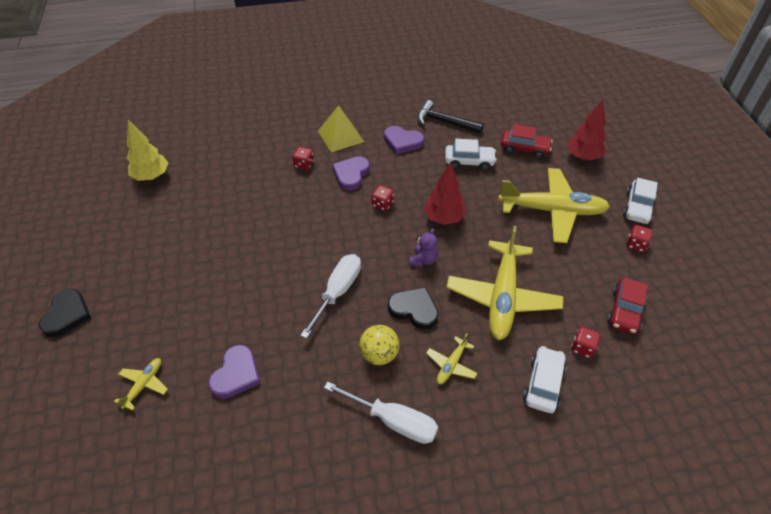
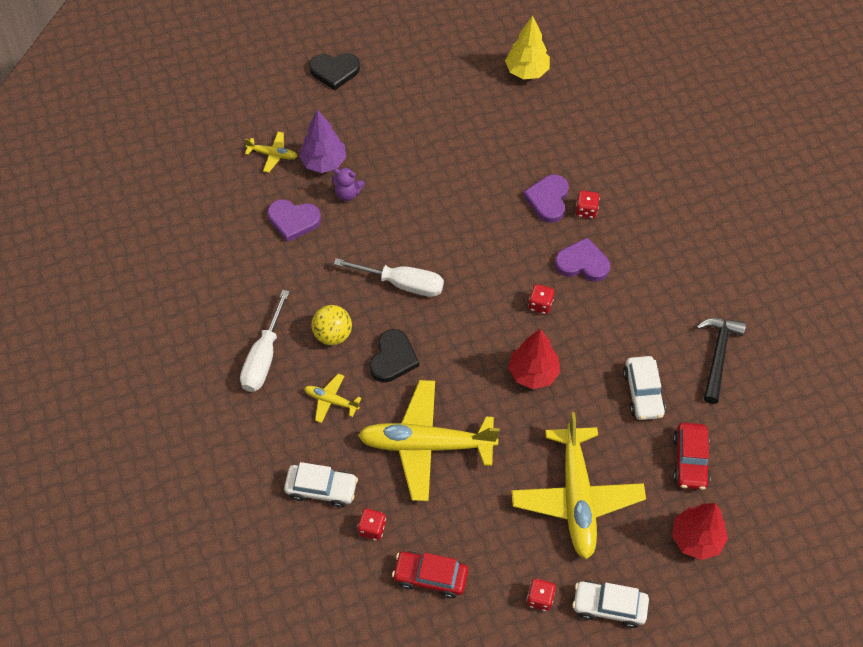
camera: 80 degrees right, 10 degrees up
yellow pyramid [318,105,364,152] -> none
purple heart [384,126,424,154] -> purple heart moved to [523,175,569,223]
purple teddy bear [409,228,438,267] -> purple teddy bear moved to [332,167,365,201]
none -> purple tree [299,109,346,173]

